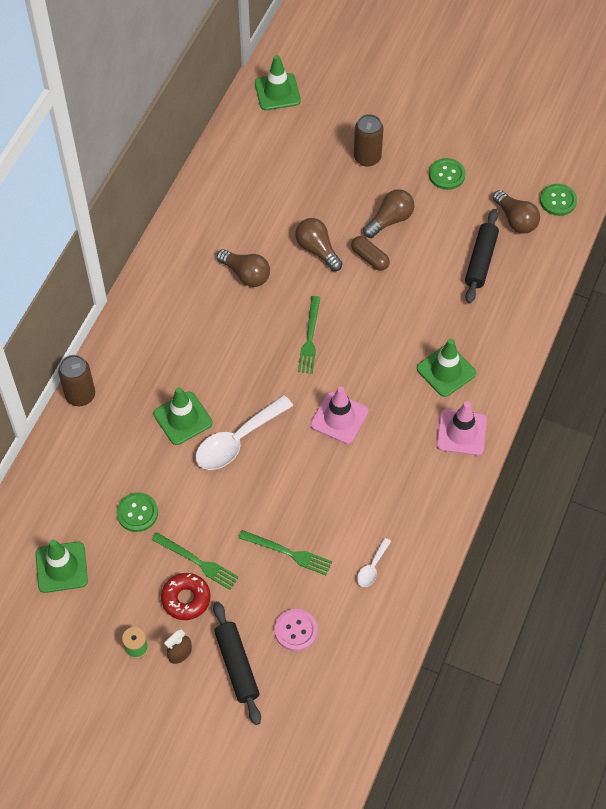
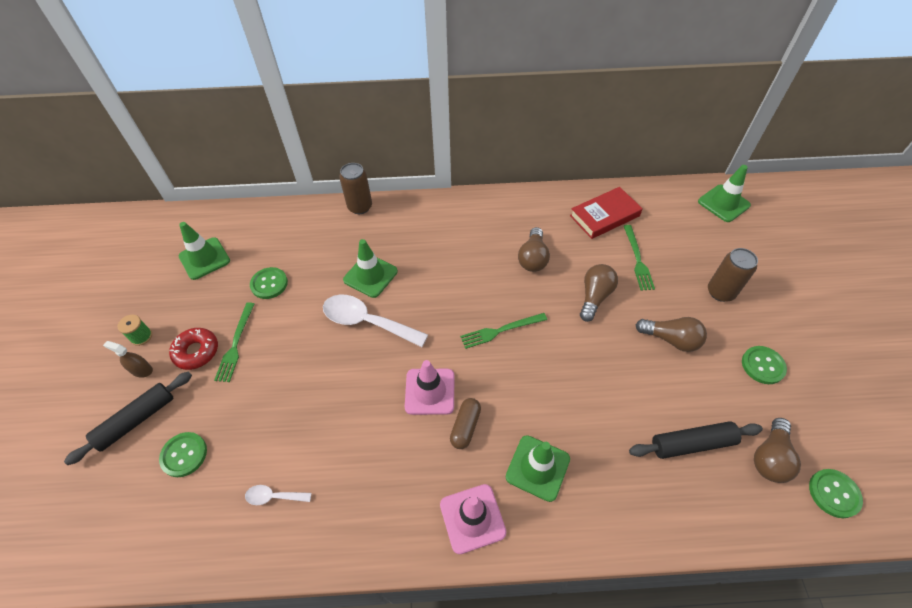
camera: 65 degrees right, 5 degrees down
green fork [239,530,332,575] -> green fork moved to [624,225,655,290]
pink button [275,609,318,651] -> green button [159,432,207,477]
brown capsule [351,236,390,271] -> brown capsule moved to [450,398,481,449]
none -> red book [570,187,643,239]

